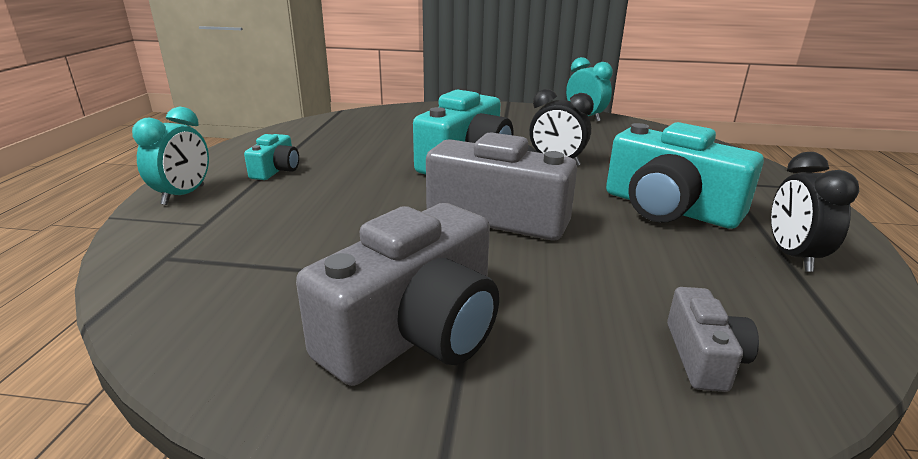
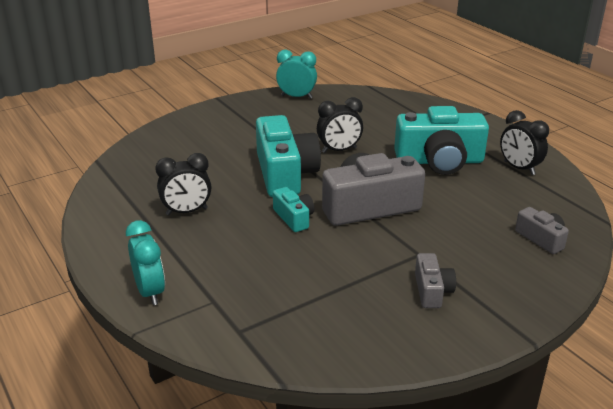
camera: 40 degrees left, 5 degrees up
turquoise camera [244,134,299,180] -> turquoise camera moved to [273,187,314,232]
grey camera [296,203,499,386] -> grey camera [415,253,456,308], size x0.49
none -> black clock [155,153,211,215]

